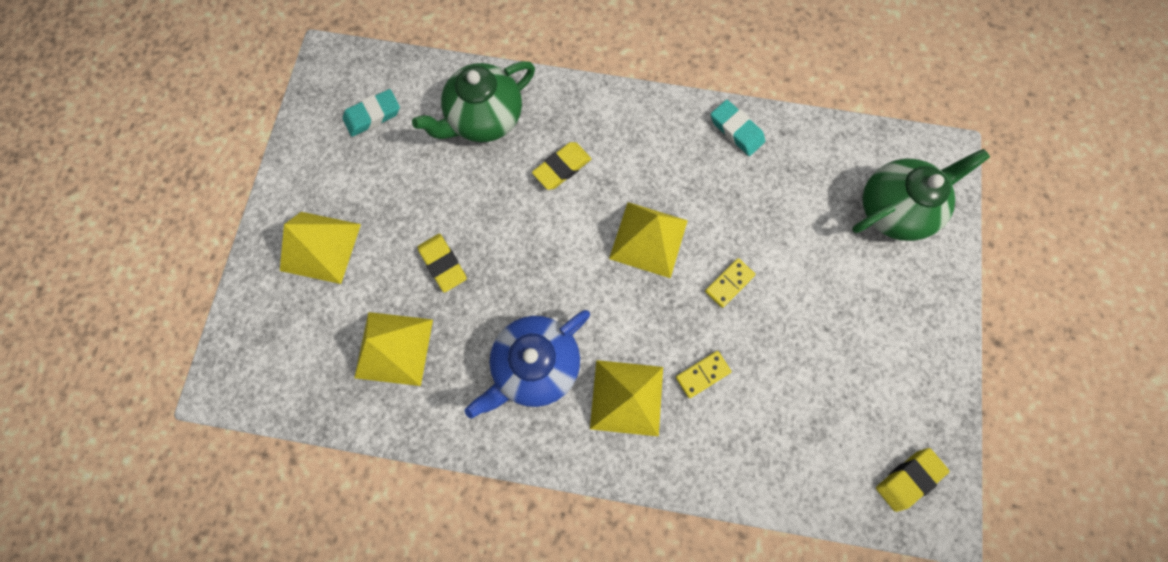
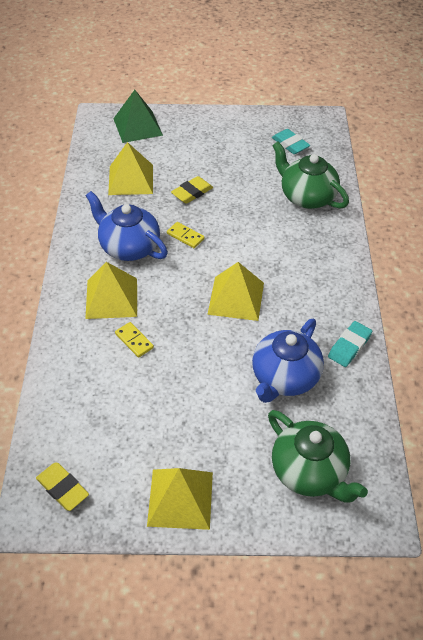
camera: 80 degrees right, 25 degrees down
yellow pyramid [280,212,361,284] -> yellow pyramid moved to [147,468,213,530]
yellow eraser [532,142,591,190] -> none
yellow domino [705,258,755,308] -> yellow domino moved to [167,222,205,248]
none -> green pyramid [113,90,163,143]
none -> blue teapot [252,319,324,403]

